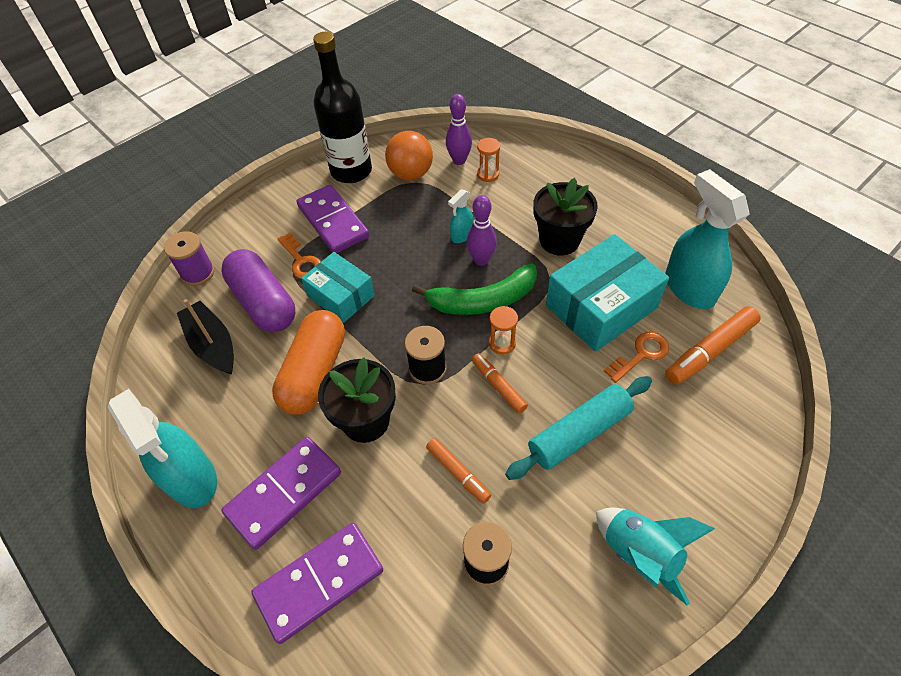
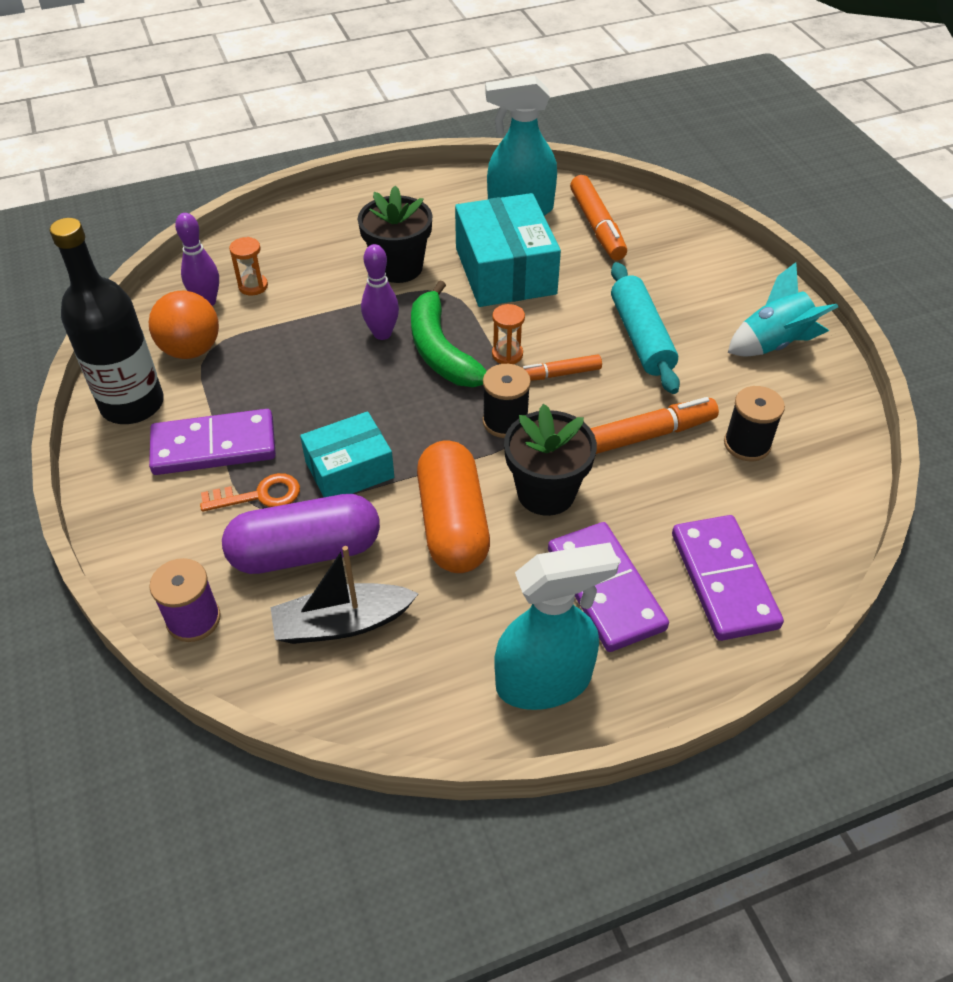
camera: 70 degrees left, 5 degrees down
orange capsule [272,310,345,415] -> orange capsule turned 45 degrees clockwise [417,441,490,573]
green banana [412,263,537,315] -> green banana turned 150 degrees clockwise [411,280,487,387]
orange marker [426,438,491,504] -> orange marker [590,397,719,454], size x1.63
turquoise spray bottle [448,189,474,243] -> none
orange key [604,332,669,383] -> none

